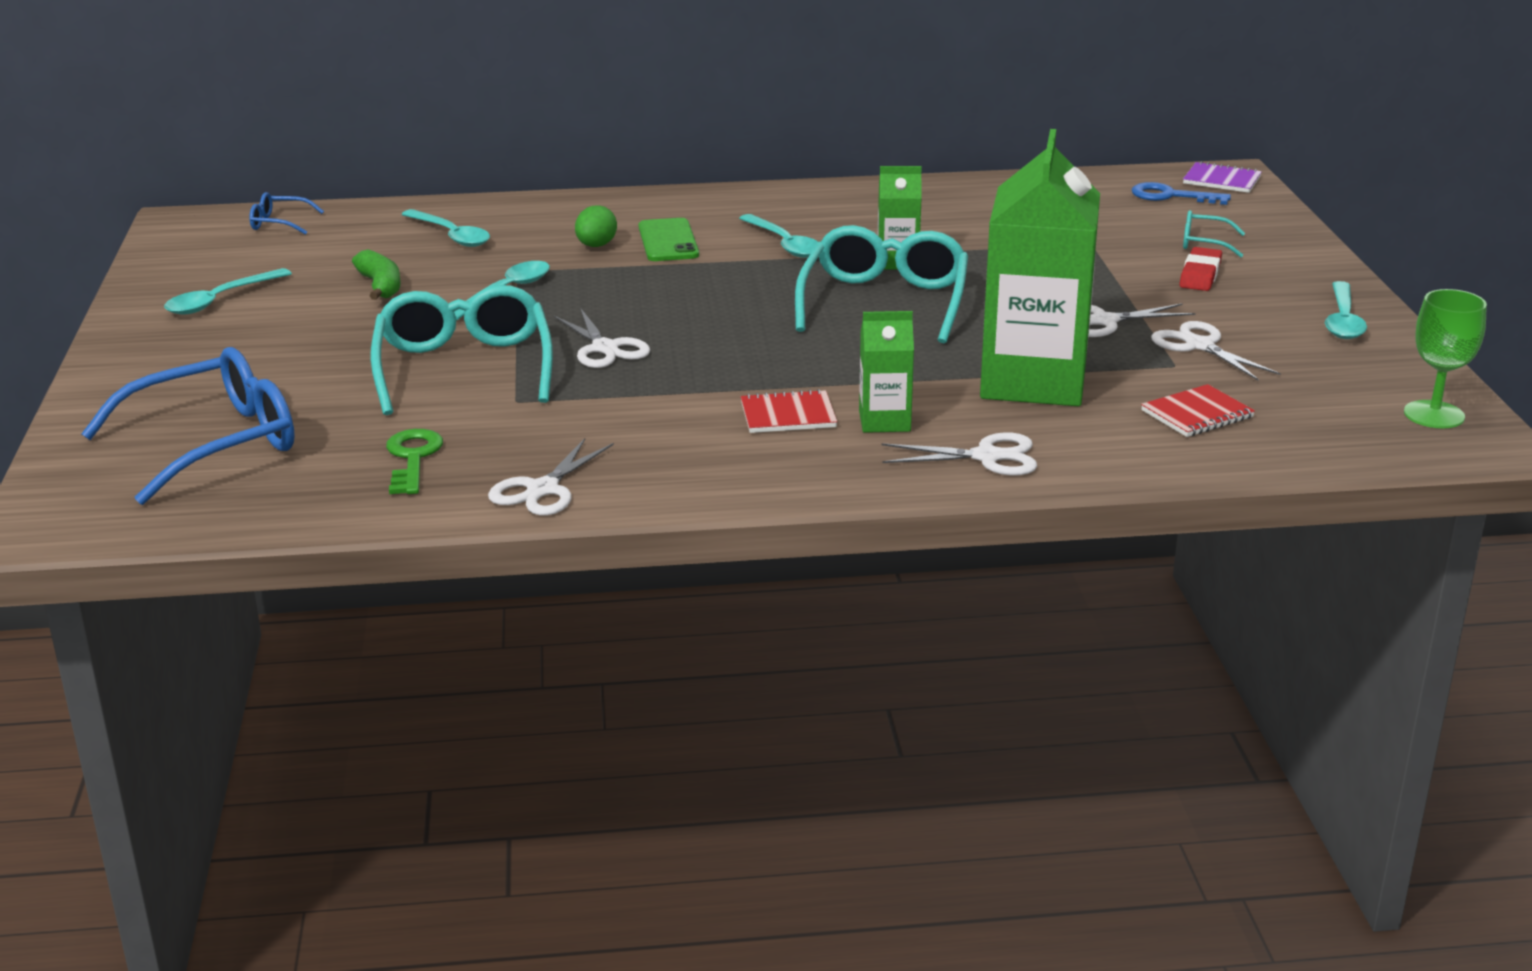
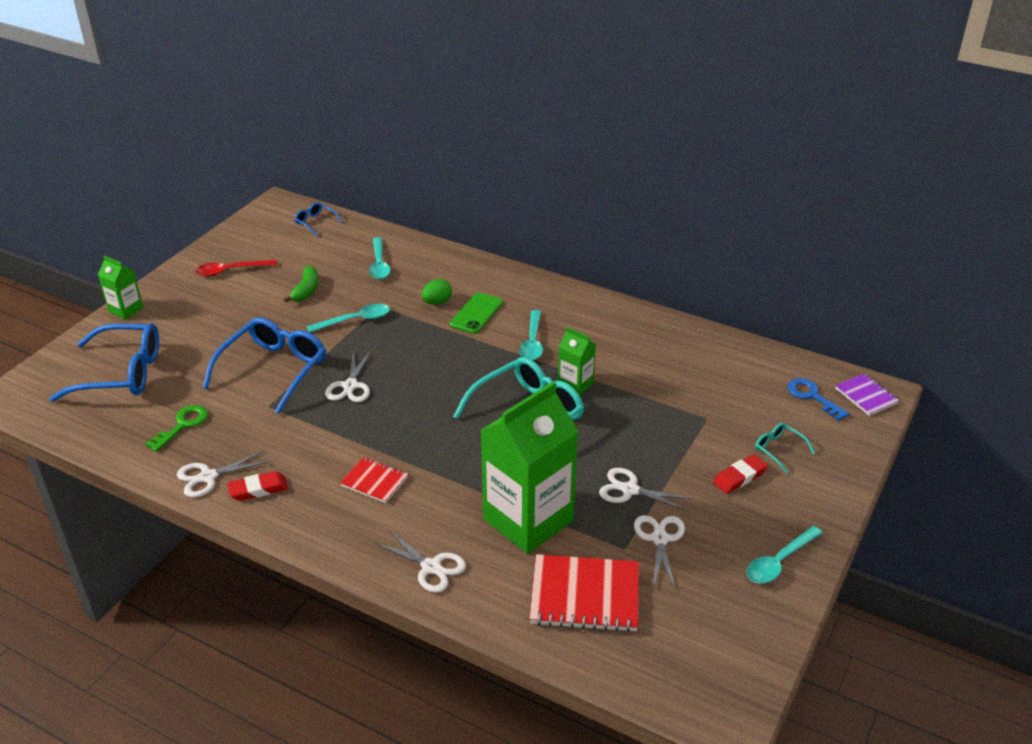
camera: 35 degrees right, 10 degrees up
turquoise spoon [164,268,292,315] -> red spoon [195,260,277,276]
turquoise glasses [370,285,553,415] -> blue glasses [202,317,326,414]
green carton [859,311,914,433] -> green carton moved to [98,255,143,320]
red notebook [1141,384,1255,437] -> red notebook [529,554,639,632], size x1.76
green goblet [1404,289,1487,428] -> none
none -> red eraser [227,471,288,501]

